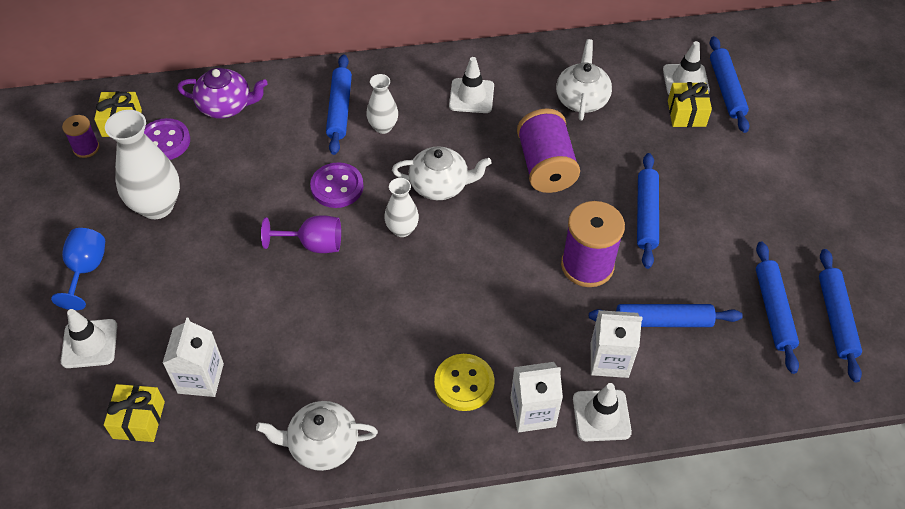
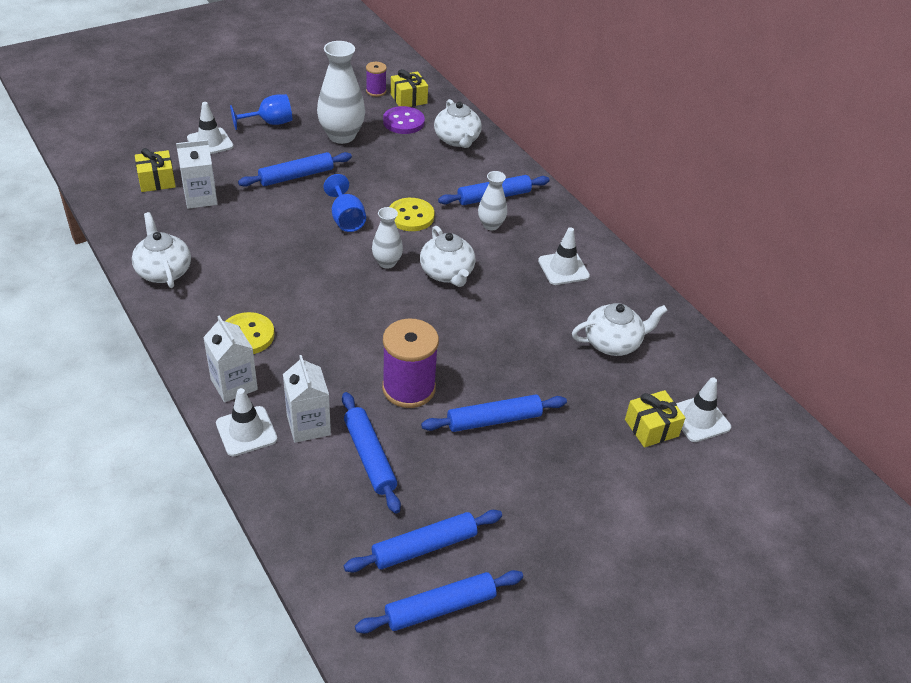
camera: 65 degrees right, 10 degrees down
purple teapot [177,68,268,118] -> white teapot [434,99,482,148]
purple goblet [261,215,341,253] -> blue goblet [323,174,366,232]
purple button [310,162,364,208] -> yellow button [389,198,435,231]
purple spool [517,108,580,193] -> none
blue rolling pin [710,36,749,133] -> blue rolling pin moved to [238,152,352,187]

